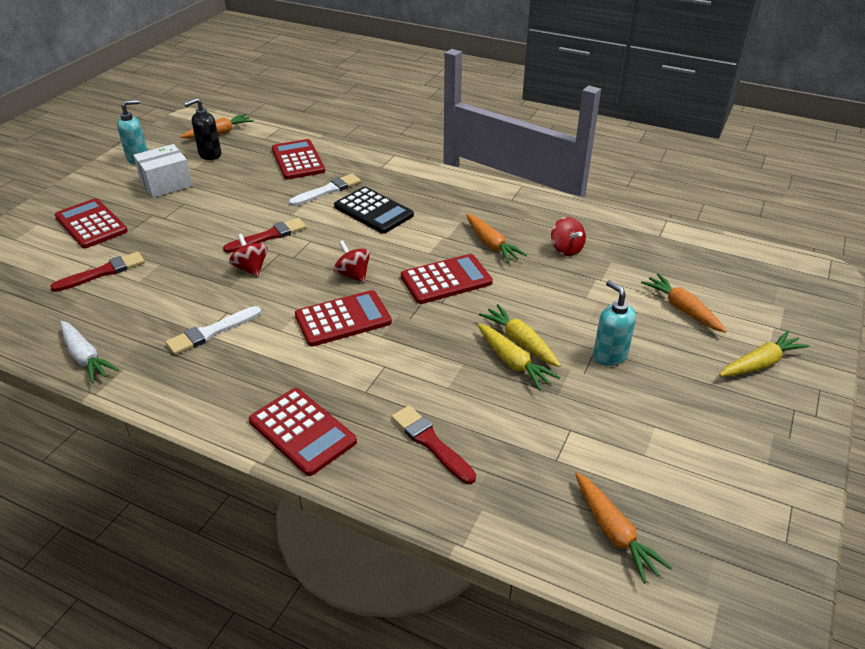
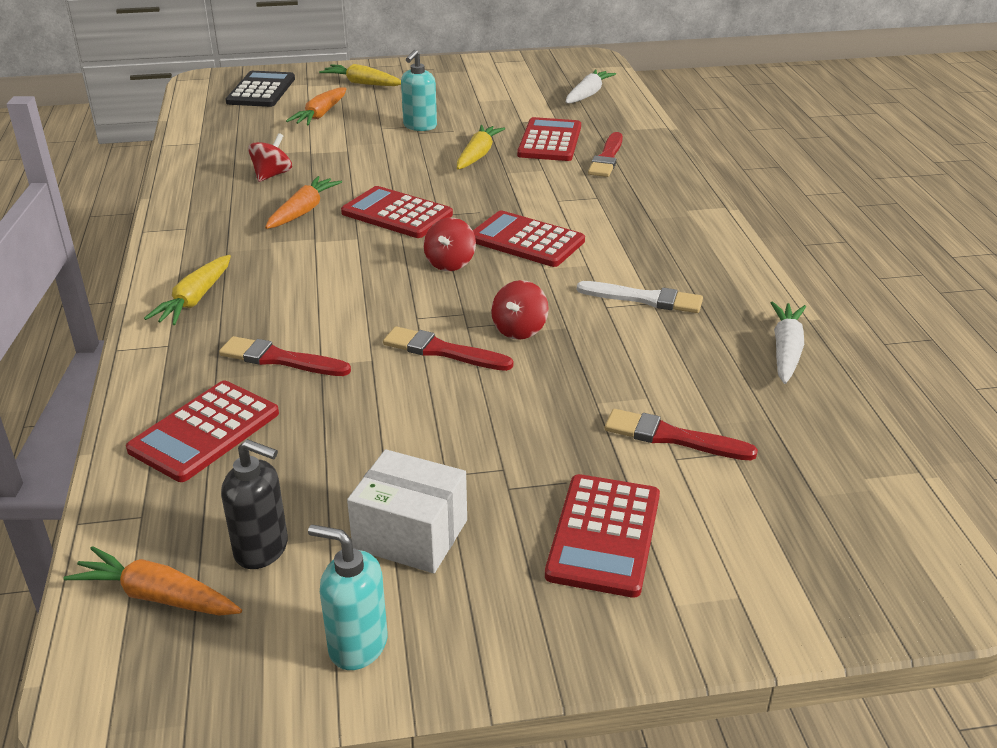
camera: 125 degrees left, 5 degrees down
red calculator [249,388,357,476] -> red calculator moved to [517,117,581,161]
white brush [289,174,361,206] -> red brush [219,336,351,376]
black calculator [334,187,414,234] -> black calculator moved to [226,71,295,107]
yellow carrot [479,304,561,367] -> yellow carrot moved to [144,255,231,325]
orange carrot [575,473,672,583] -> white carrot [565,69,616,103]

